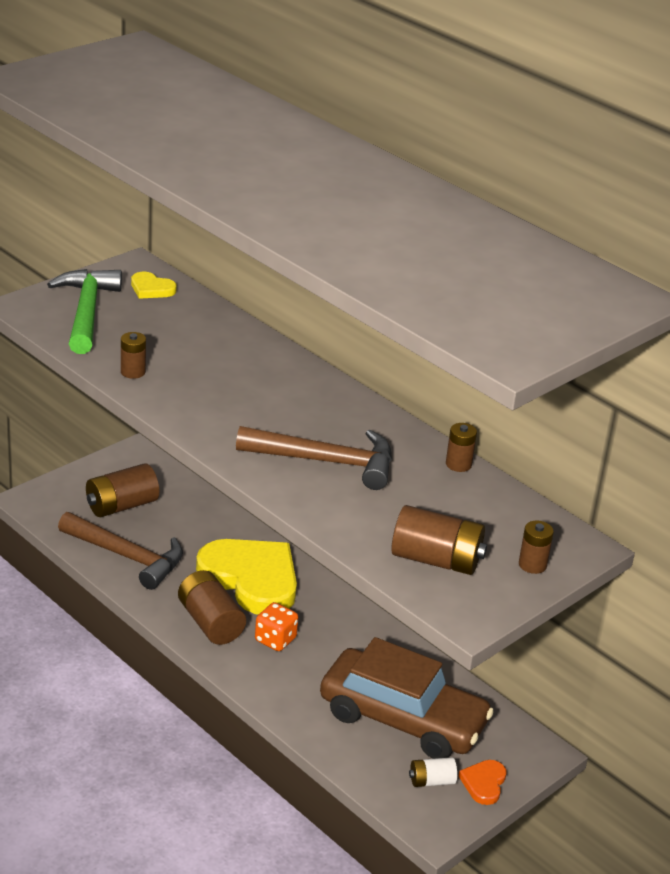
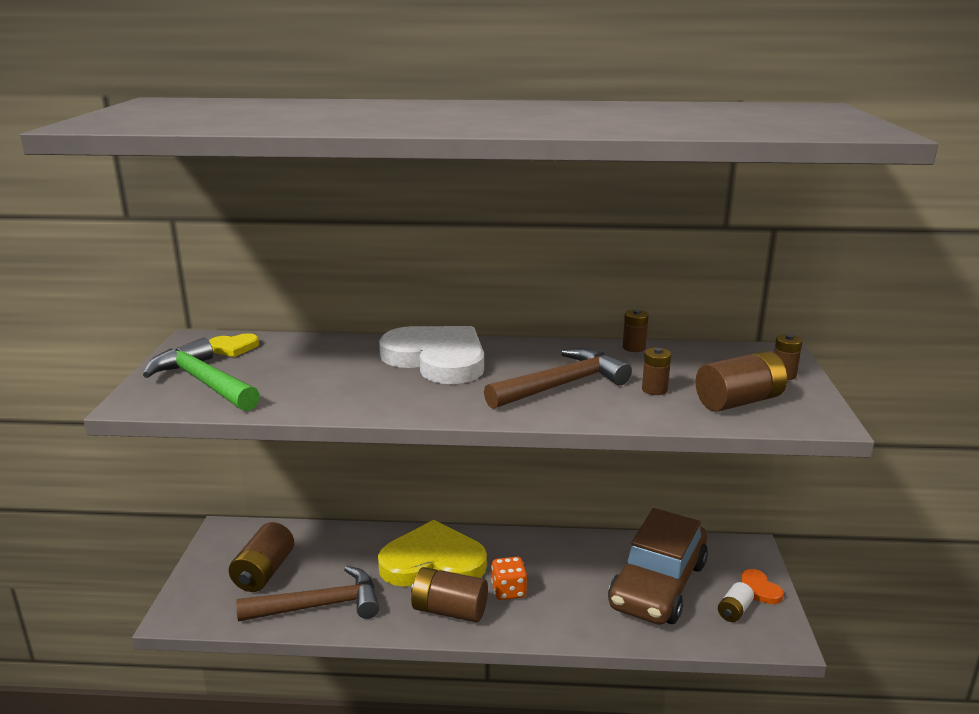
camera: 40 degrees left, 10 degrees down
brown battery [121,332,146,379] -> brown battery moved to [642,348,671,395]
brown car [320,637,494,759] -> brown car turned 135 degrees clockwise [608,508,708,625]
none -> white heart [379,326,484,384]

